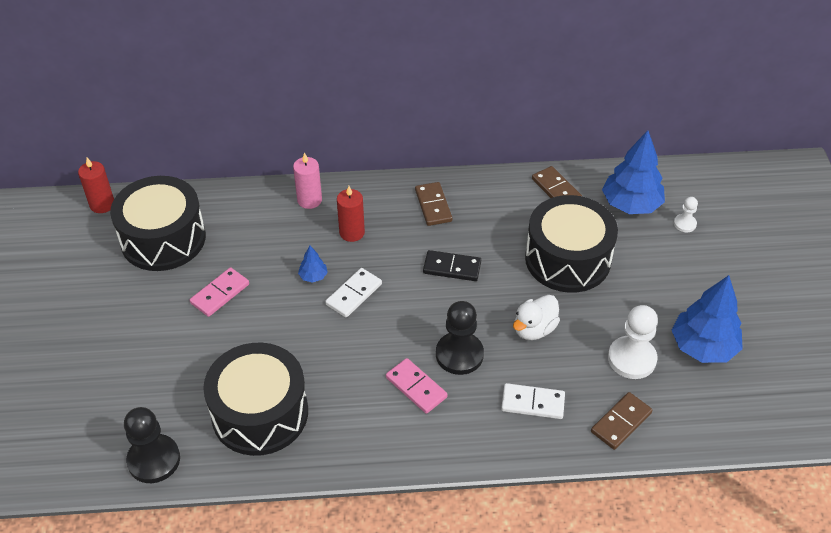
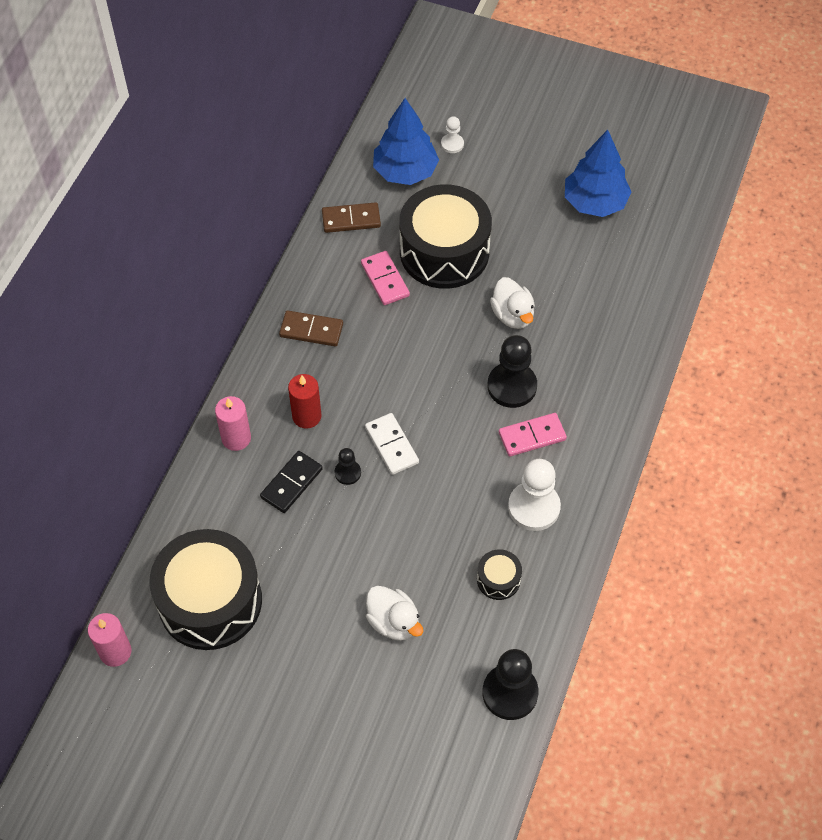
camera: 65 degrees left, 10 degrees up
red candle [78,158,114,213] -> pink candle [88,613,131,667]
pink domino [190,267,249,317] -> pink domino moved to [361,251,410,305]
black drum [203,343,308,456] -> black drum [477,549,522,600], size x0.43
blue tree [298,246,328,283] -> black pawn [335,448,361,485]
black domino [423,250,481,281] -> black domino moved to [260,451,323,513]
white domino [501,383,565,419] -> none
brown domino [591,392,652,450] -> none
white pawn [608,305,658,379] -> white pawn moved to [508,459,561,531]
none -> white duck [366,586,423,641]

